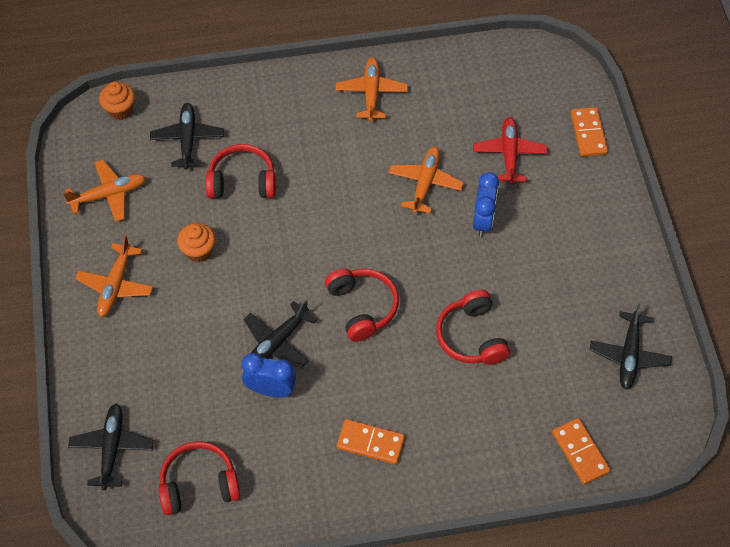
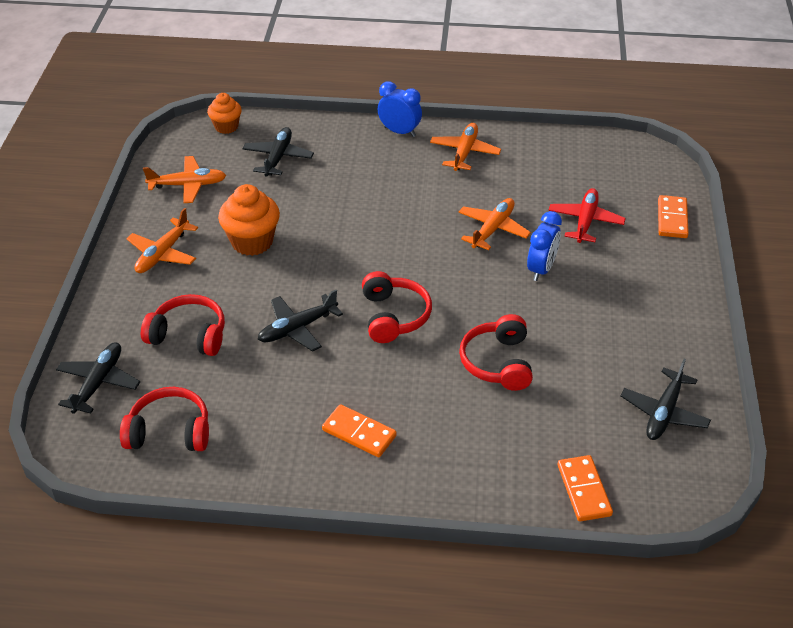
camera: 15 degrees right, 15 degrees down
orange cupcake [177,223,215,262] -> orange cupcake [218,184,280,256], size x1.59
red headphones [205,144,276,199] -> red headphones moved to [141,294,225,356]
blue clock [241,353,296,398] -> blue clock moved to [378,81,422,137]

